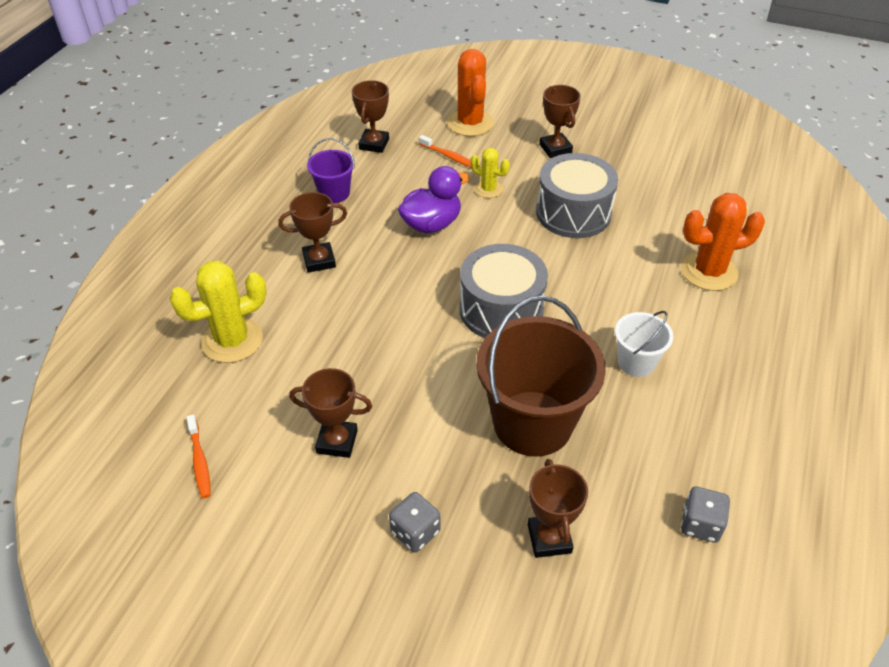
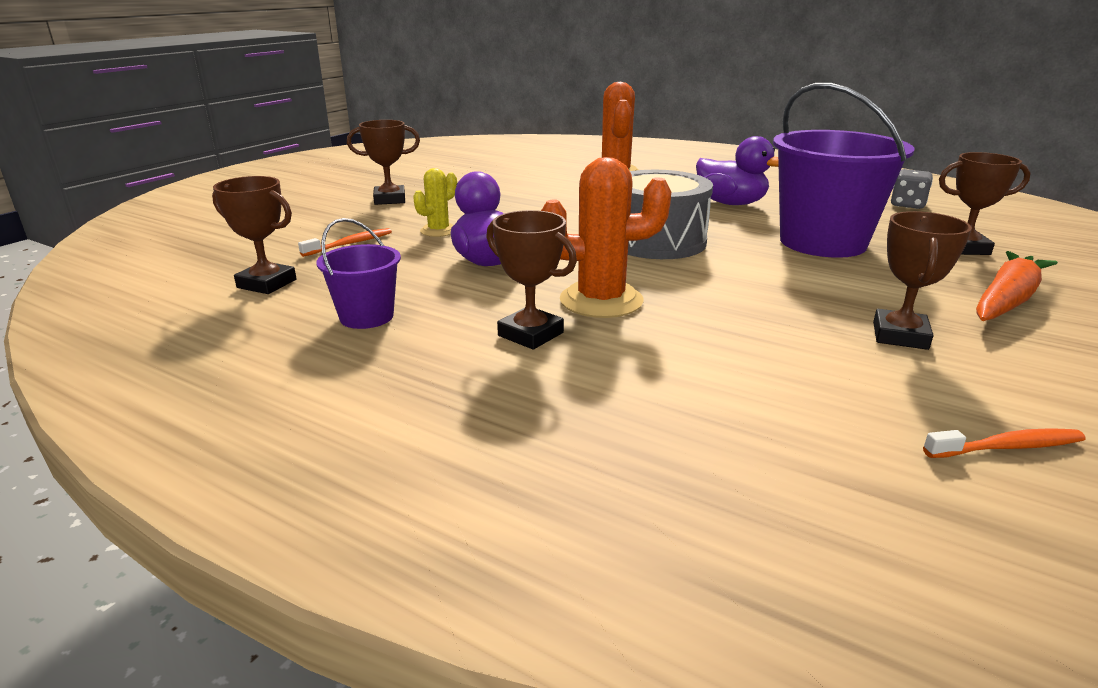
camera: 80 degrees left, 20 degrees down
yellow cactus [169,260,267,363] -> none
brown trophy [278,192,347,273] -> brown trophy turned 45 degrees counterclockwise [486,210,577,350]
grey dice [389,492,440,552] -> orange carrot [976,251,1058,321]
orange cactus [447,49,494,136] -> orange cactus moved to [541,157,671,318]
brown bucket [476,295,606,457] -> purple bucket [773,83,914,258]
grey drum [536,153,618,238] -> none
white bucket [615,311,673,377] -> purple duck [696,136,779,205]

